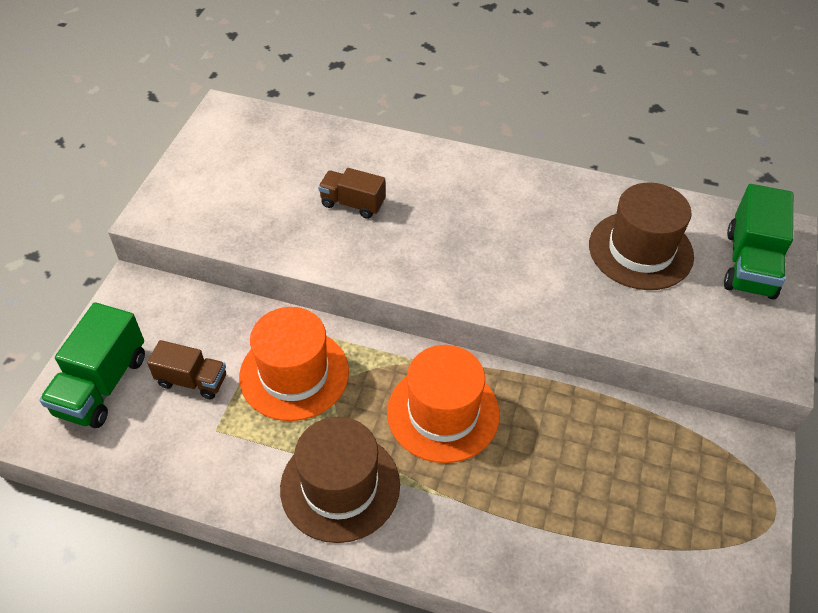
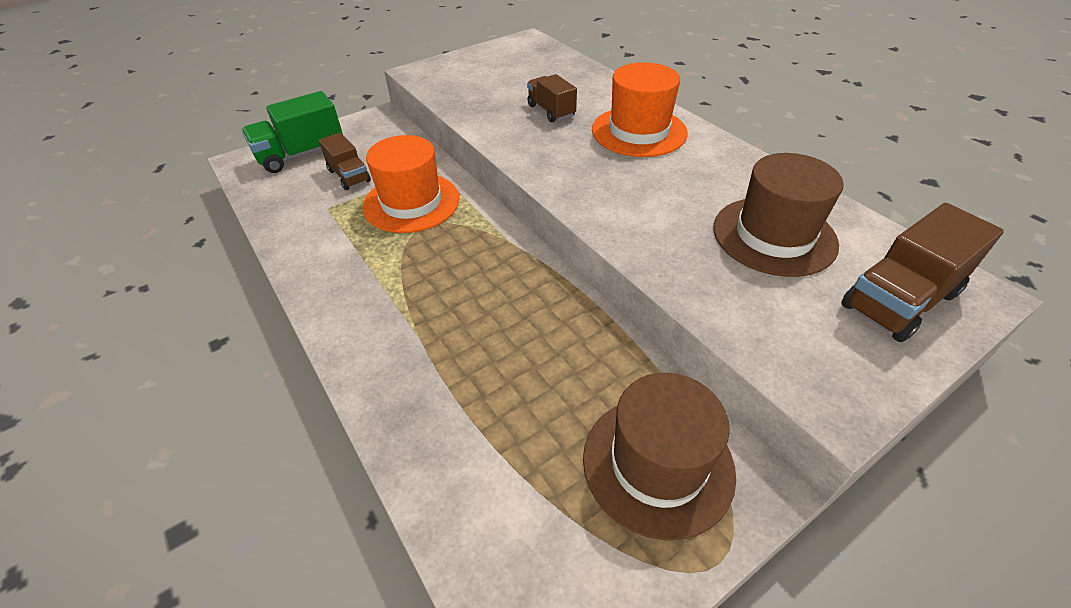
camera: 40 degrees right, 5 degrees down
brown hat [280,417,400,543] -> brown hat moved to [583,373,736,540]
orange hat [387,345,500,463] -> orange hat moved to [592,62,688,157]
green truck [724,184,793,299] -> brown truck [841,203,1004,342]

